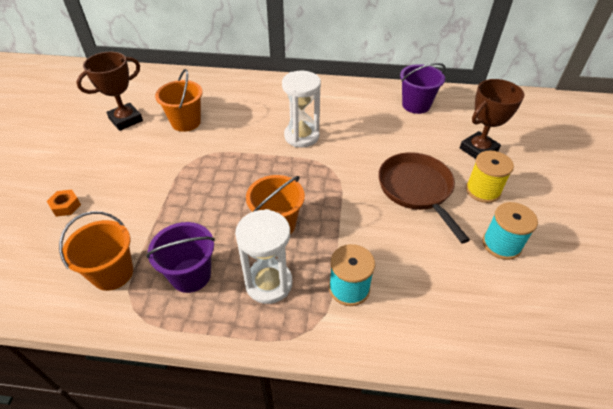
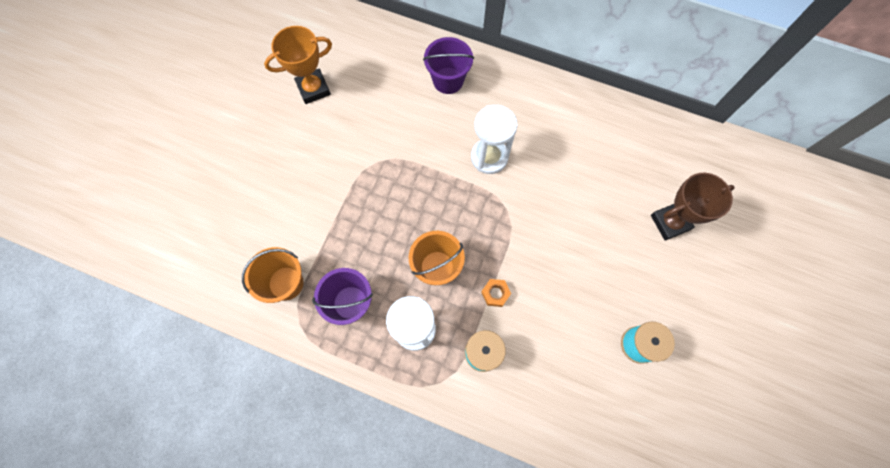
camera: 15 degrees right, 25 degrees up
orange nut [47,189,81,217] -> orange nut moved to [481,279,511,307]
brown trophy [76,52,143,131] -> orange trophy [264,26,332,104]
orange bucket [155,69,203,132] -> none
brown pan [378,152,470,243] -> none
purple bucket [400,63,446,114] -> purple bucket moved to [423,37,474,94]
yellow spool [466,151,514,203] -> none

